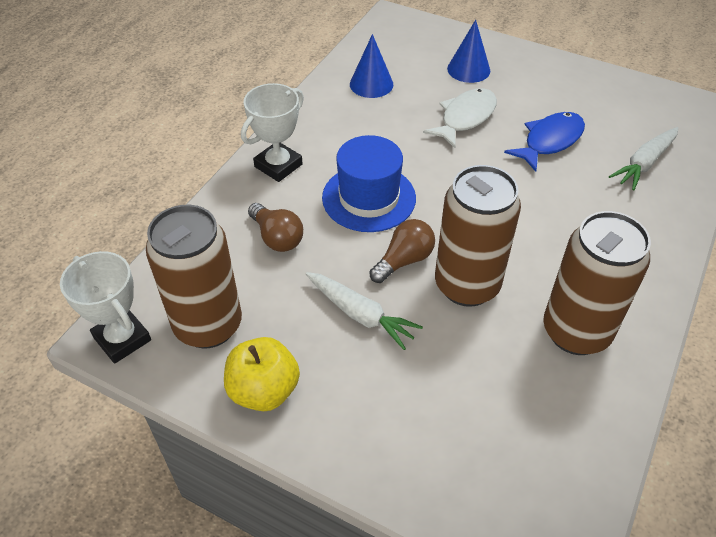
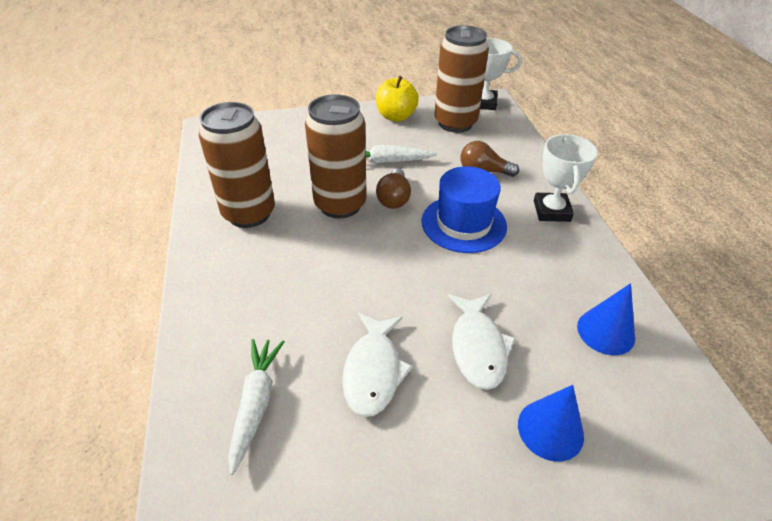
camera: 140 degrees right, 5 degrees down
blue fish [504,112,585,172] -> white fish [342,313,413,417]

